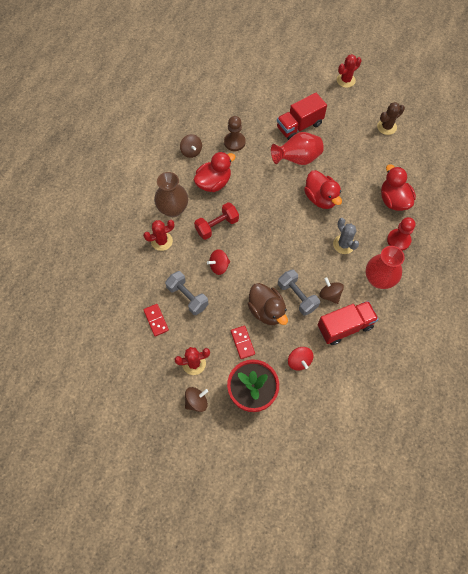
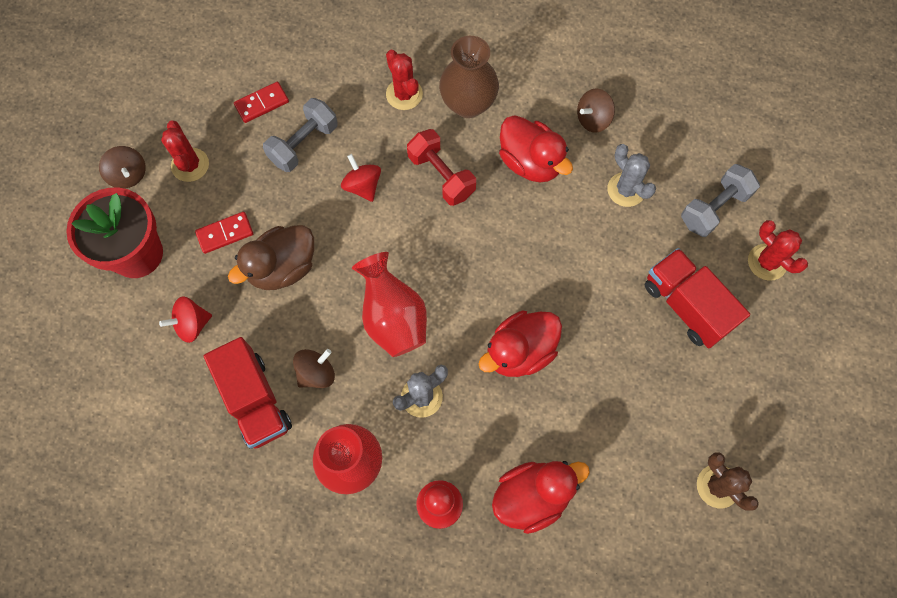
camera: 85 degrees right, 5 degrees up
brown pawn [224,116,246,151] -> grey cactus [607,144,656,207]
red vase [271,132,324,165] -> red vase moved to [352,252,427,357]
grey dumbbell [278,269,320,316] -> grey dumbbell moved to [681,164,760,237]
red cactus [337,54,361,88] -> red cactus moved to [748,220,808,281]

